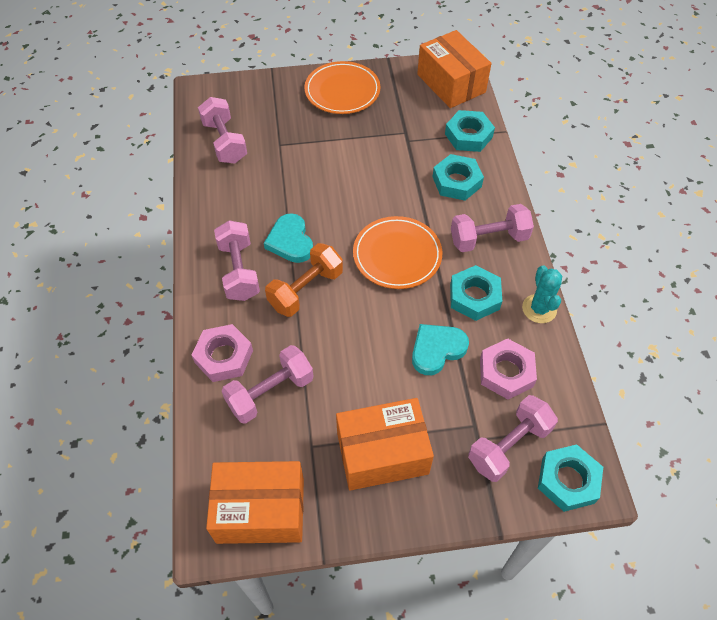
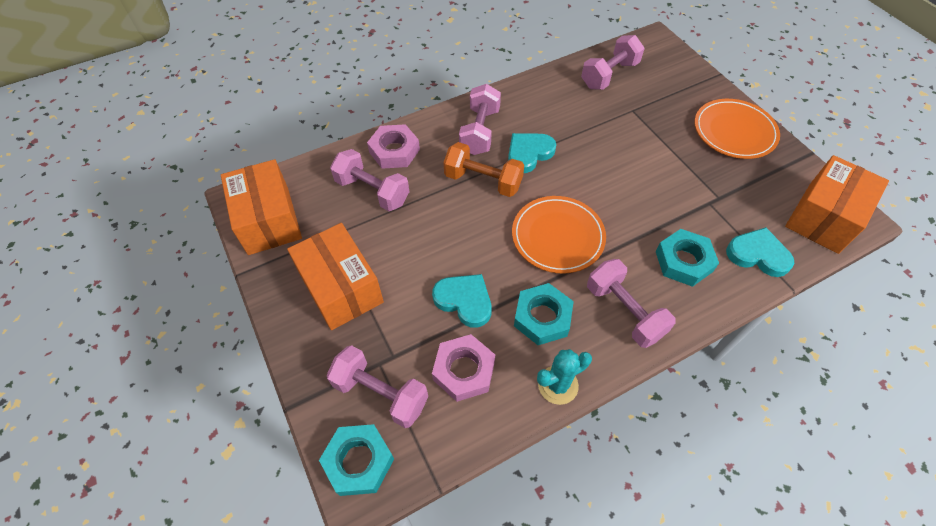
camera: 70 degrees right, 0 degrees up
pink dumbbell [214,220,260,301] -> pink dumbbell turned 45 degrees counterclockwise [459,84,501,155]
turquoise nut [445,110,495,152] -> turquoise heart [726,227,794,277]

